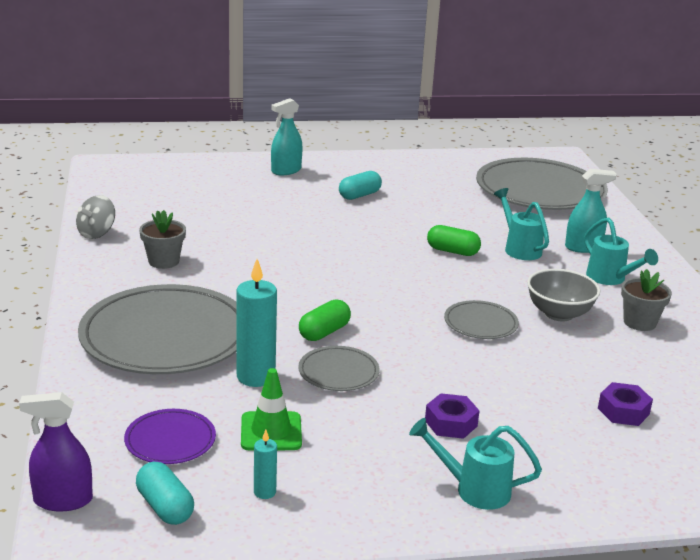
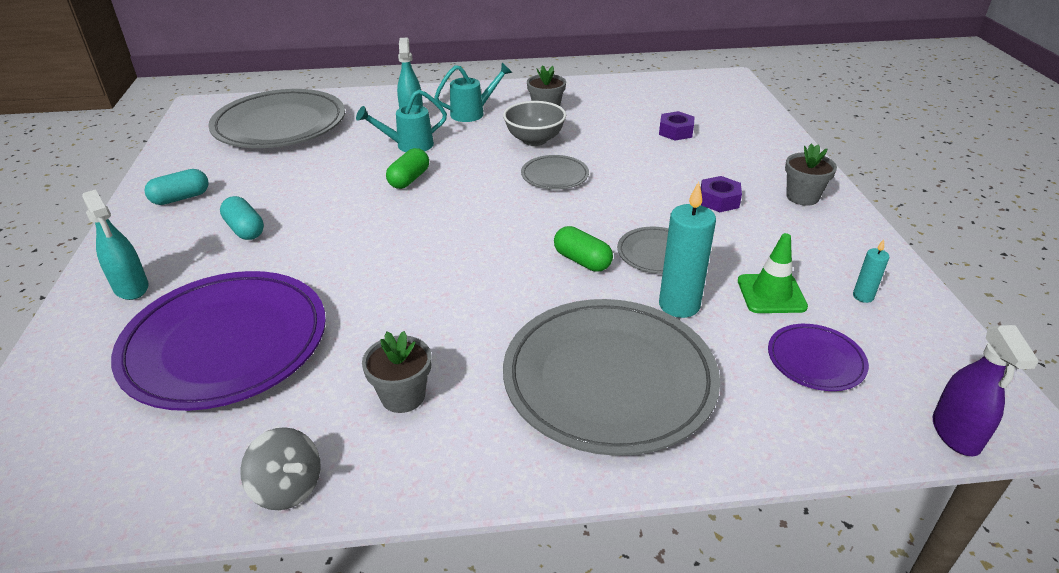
camera: 85 degrees left, 10 degrees up
turquoise capsule [136,462,194,525] -> turquoise capsule moved to [144,169,209,205]
turquoise watering can [409,418,542,510] -> grey flower pot [785,144,837,206]
none -> purple plate [111,271,326,411]

